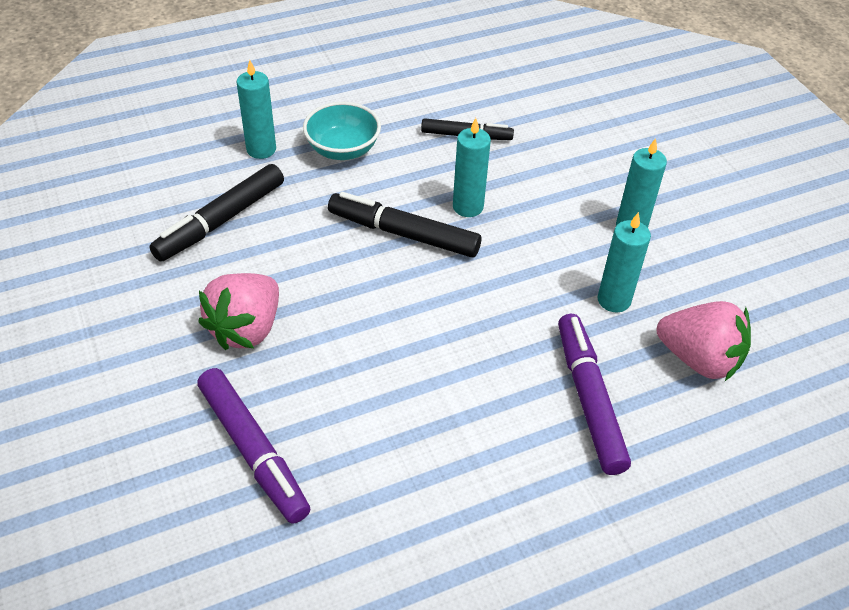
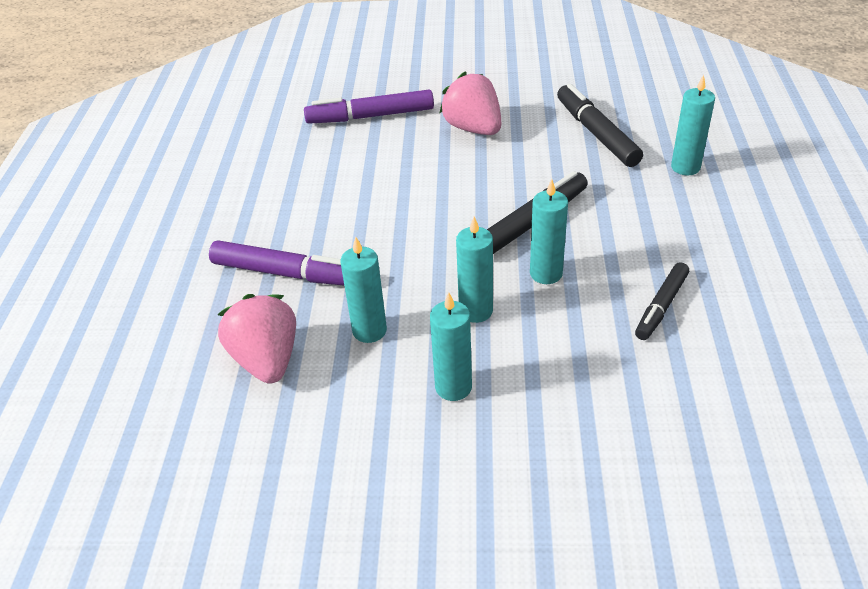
camera: 120 degrees right, 5 degrees down
turquoise bowl [303,102,381,160] -> none
pink strawberry [657,301,751,381] -> pink strawberry turned 105 degrees clockwise [217,294,296,384]
none -> turquoise candle [456,217,493,323]

